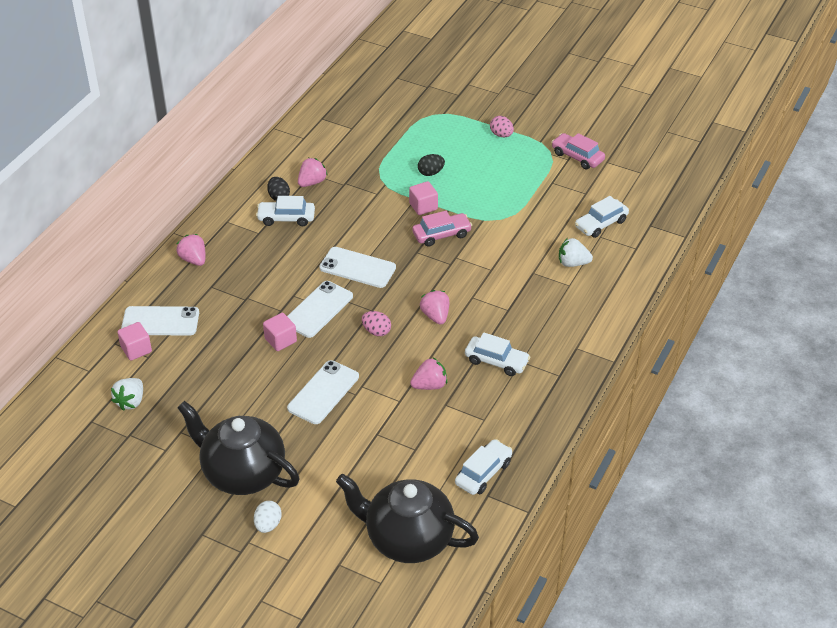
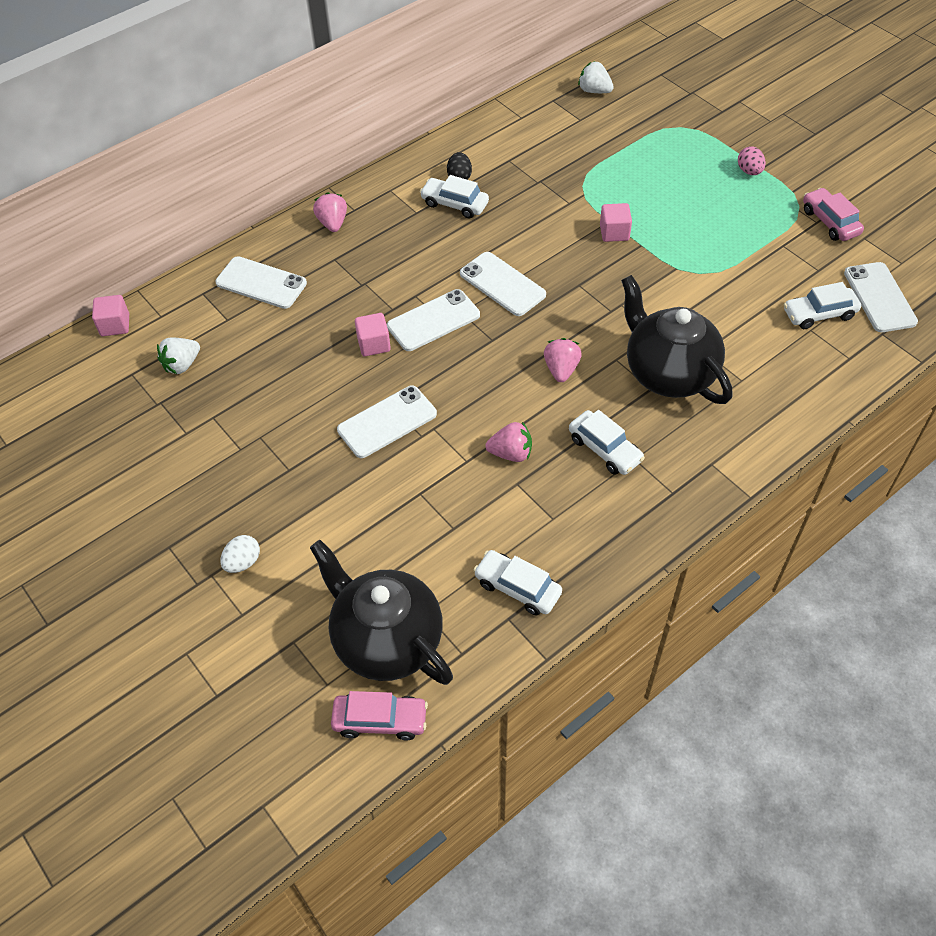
camera: 25 degrees right, 10 degrees up
pink cube [118,322,152,361] -> pink cube moved to [92,295,129,336]
black teapot [177,401,300,495] -> black teapot moved to [621,275,733,404]
pink strawberry [298,158,328,187] -> none
pink egg [362,311,391,336] -> none
pink car [412,211,472,247] -> pink car moved to [331,691,428,740]
black egg [418,154,445,176] -> none
white car [455,439,512,495] -> white car turned 120 degrees counterclockwise [474,550,562,616]
white strawberry [559,238,593,267] -> white strawberry moved to [578,61,614,93]
none -> white phone [844,262,918,332]

